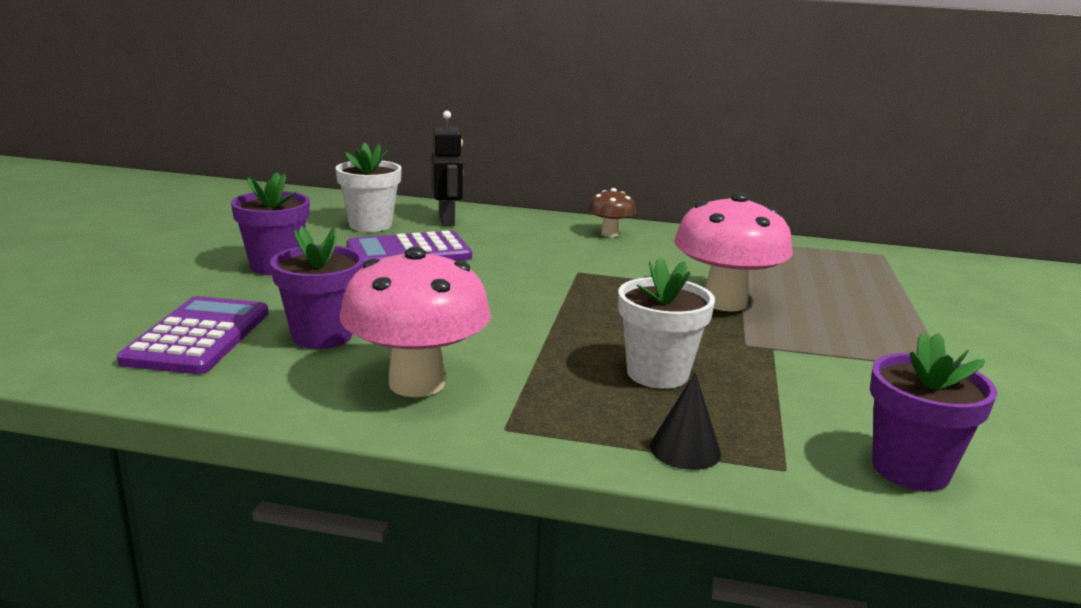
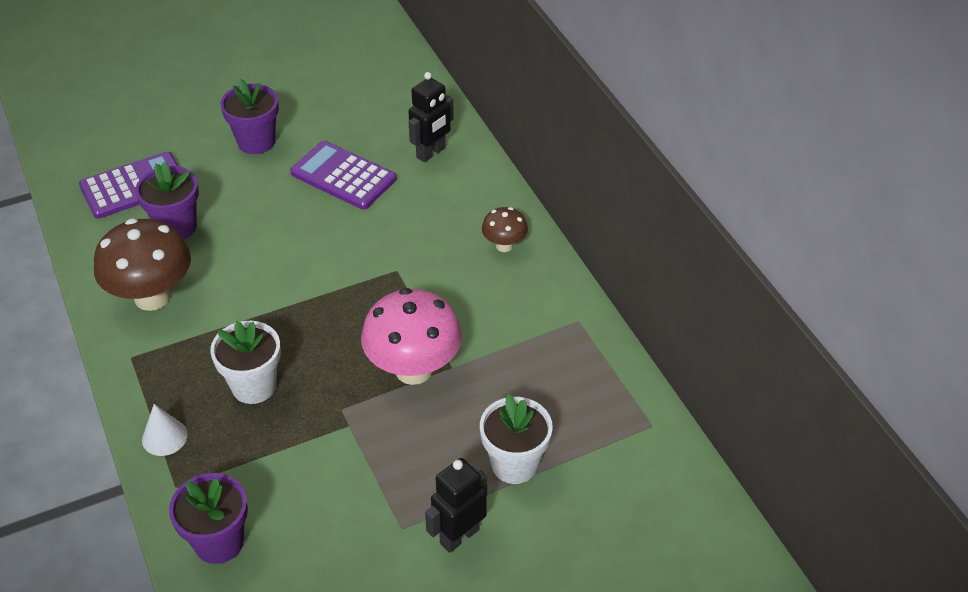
camera: 55 degrees right, 25 degrees up
white flower pot [335,143,402,232] -> white flower pot moved to [480,394,553,484]
pink mushroom [340,247,490,397] -> brown mushroom [94,218,191,311]
black cone [650,372,721,470] -> white cone [142,404,188,456]
none -> black robot [425,458,487,553]

